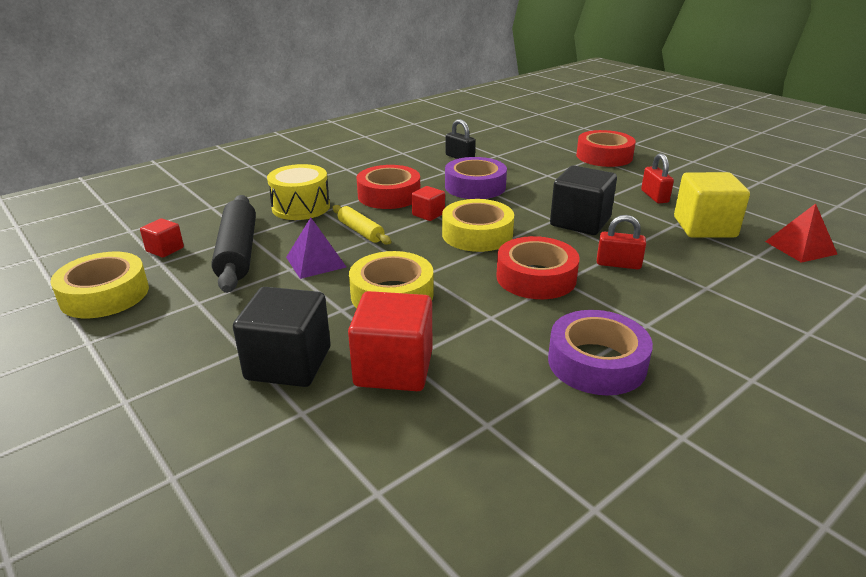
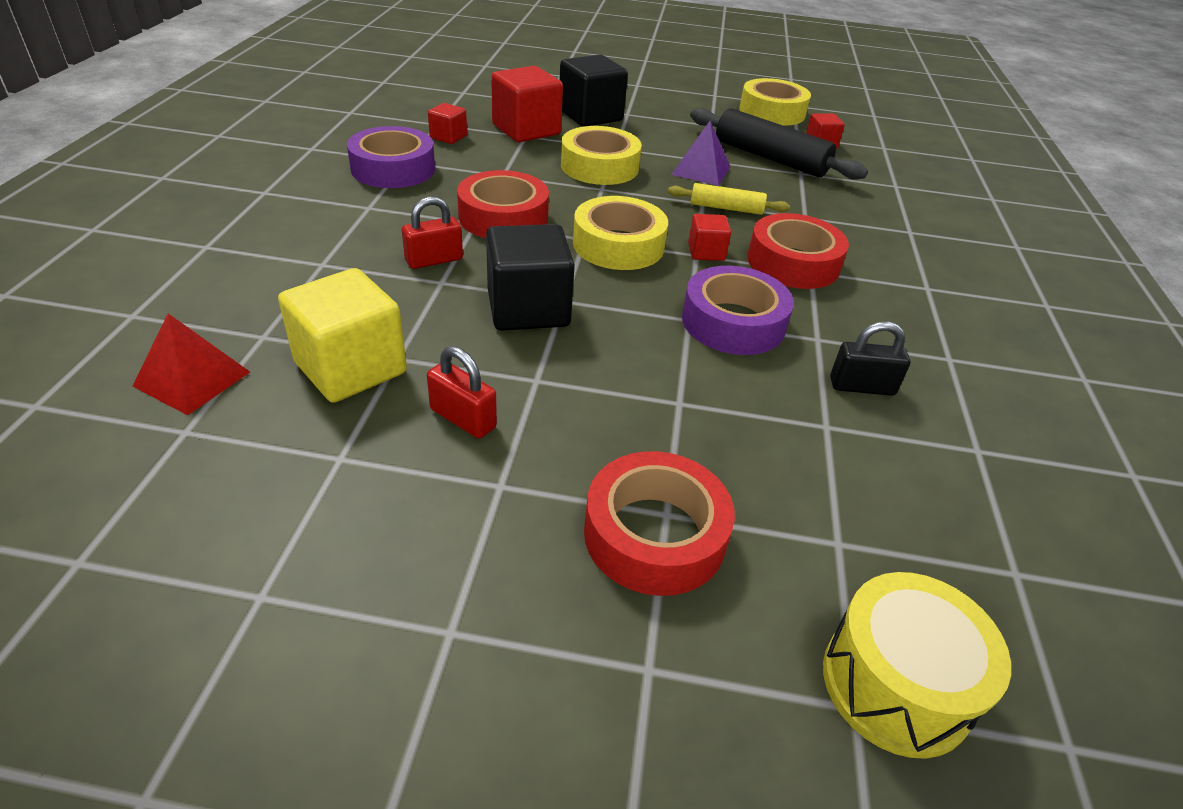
camera: 135 degrees right, 10 degrees up
yellow drum [267,164,330,220] -> yellow drum moved to [823,572,1011,759]
none -> red cube [428,103,467,144]

